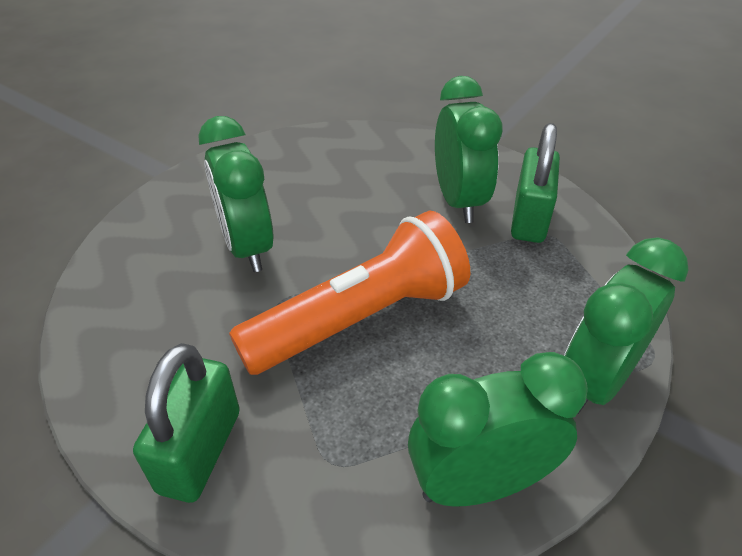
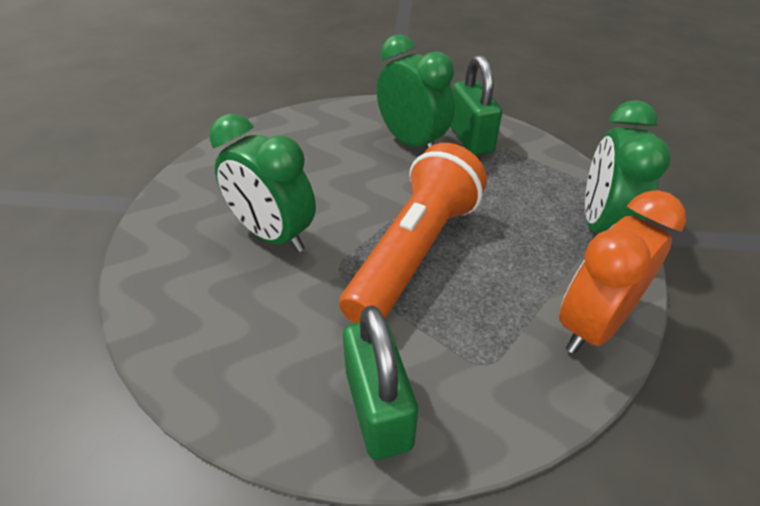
camera: 30 degrees left, 0 degrees up
green clock [408,352,588,507] -> orange clock [559,190,686,354]

